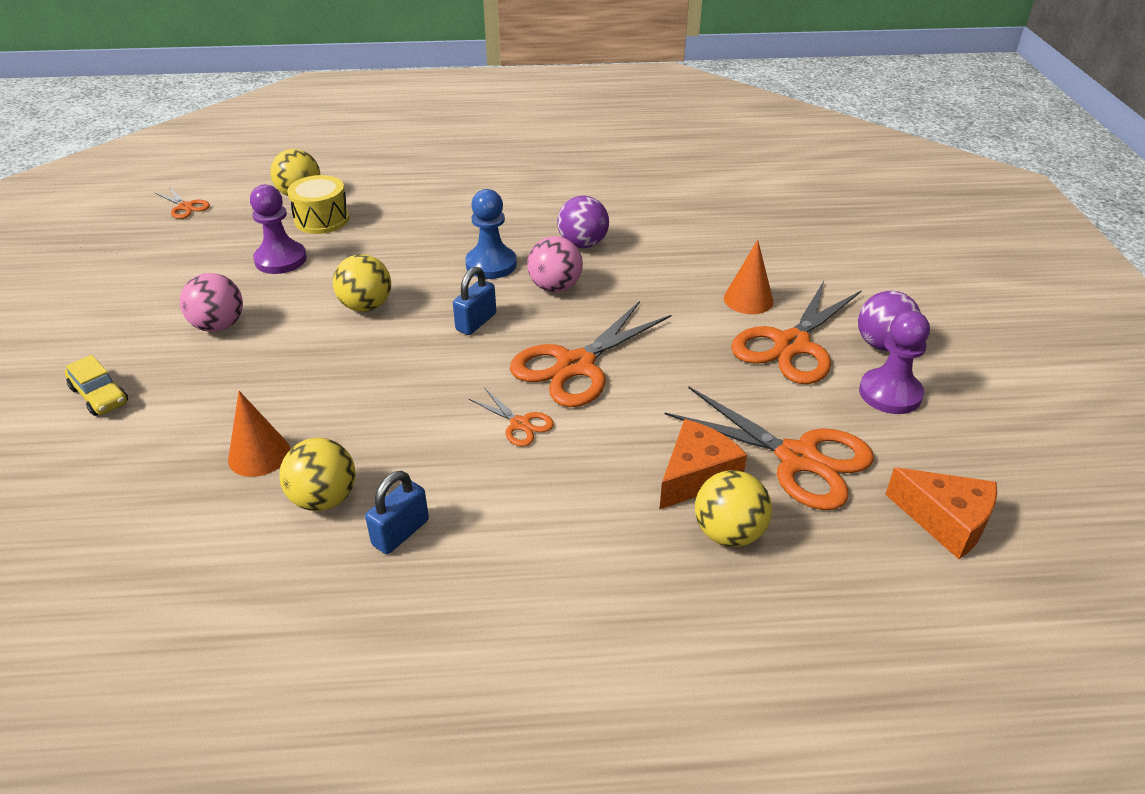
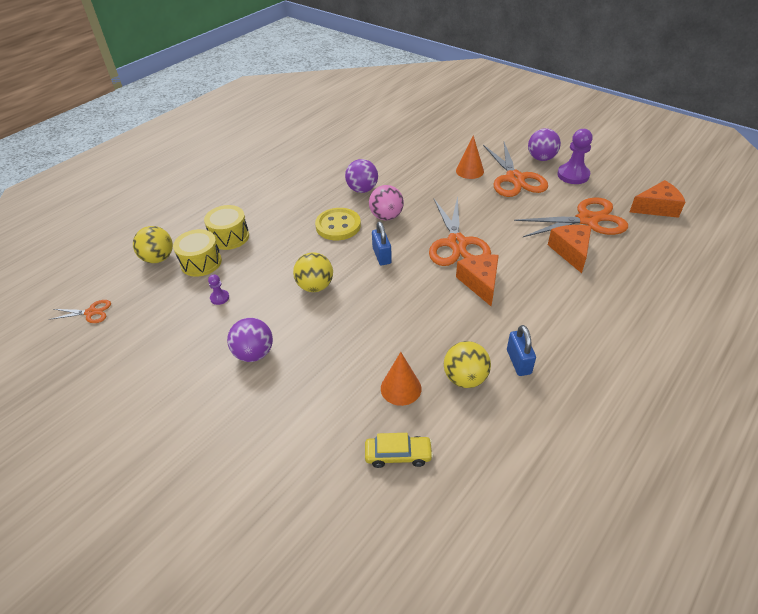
camera: 45 degrees left, 5 degrees up
yellow car [65,355,128,416] -> yellow car moved to [365,433,433,468]
pink ball [180,273,243,332] -> purple ball [227,318,273,362]
purple pawn [250,185,307,274] -> purple pawn [208,274,229,305], size x0.49
blue pawn [465,189,517,279] -> yellow button [315,208,361,240]
orange scissors [469,388,554,447] -> orange cheese [456,254,499,306]
yellow ball [695,470,772,547] -> none
none -> yellow drum [204,205,249,250]

